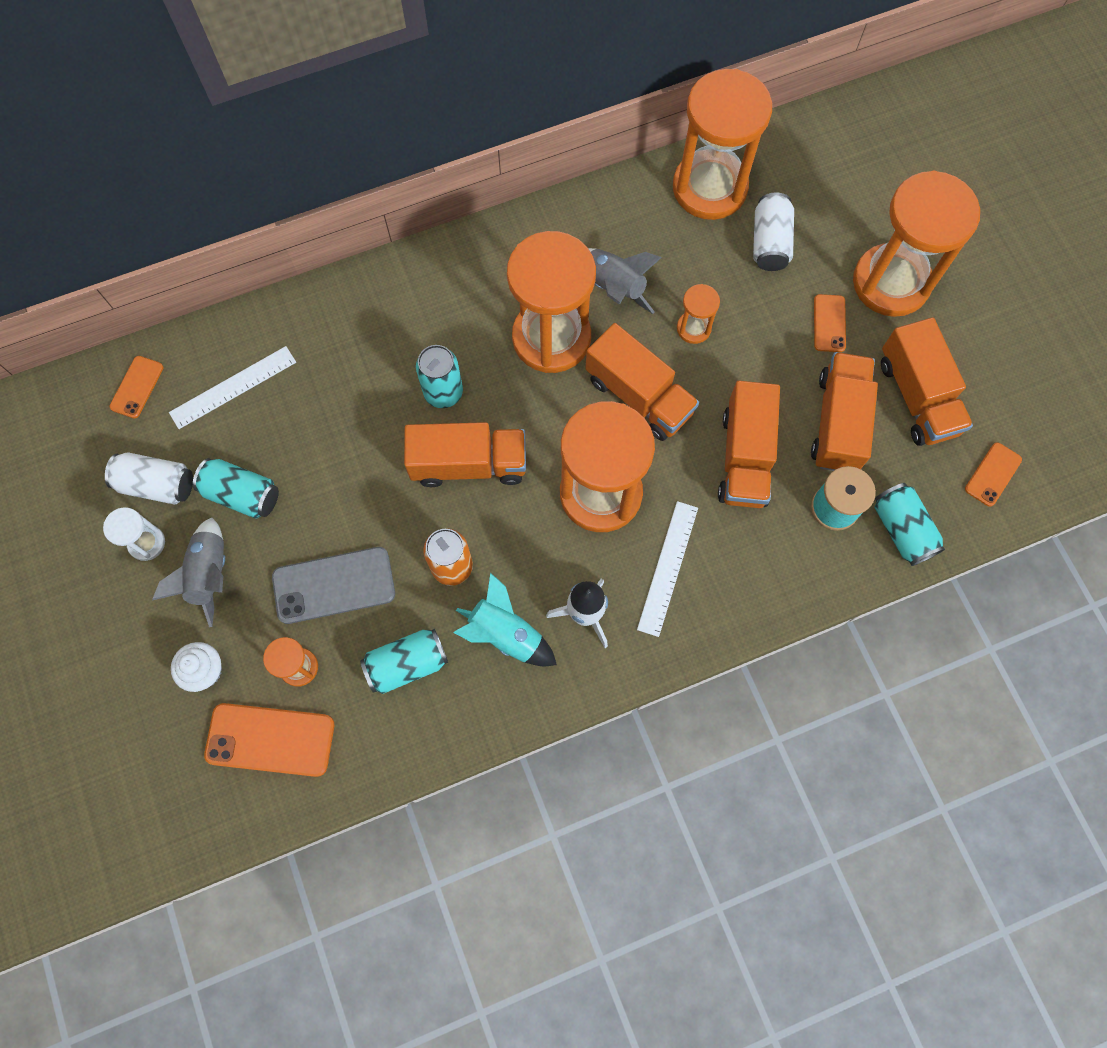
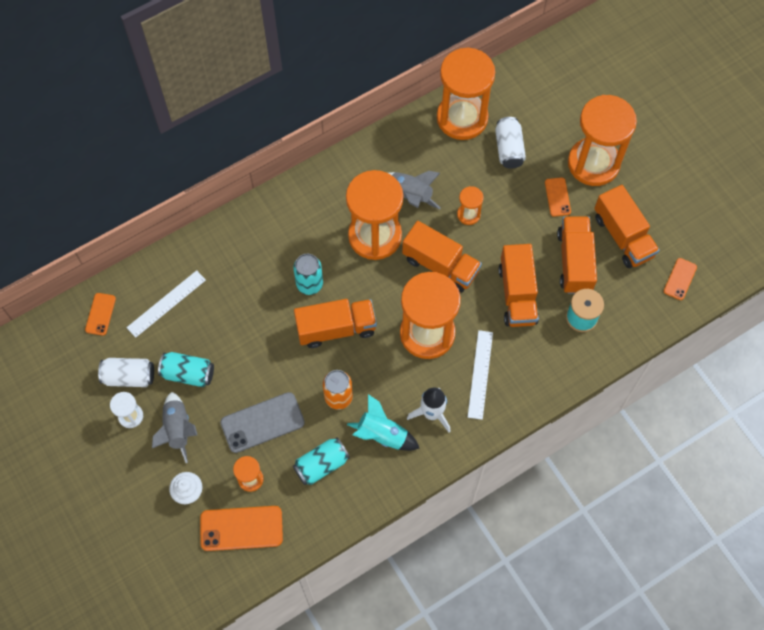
camera: 10 degrees left, 5 degrees down
turquoise can [874,483,945,566] -> none

